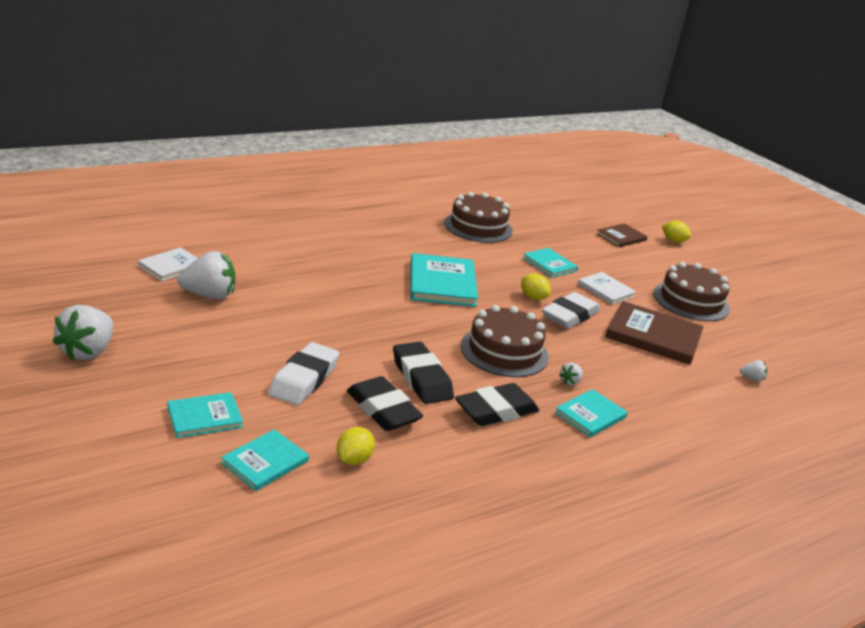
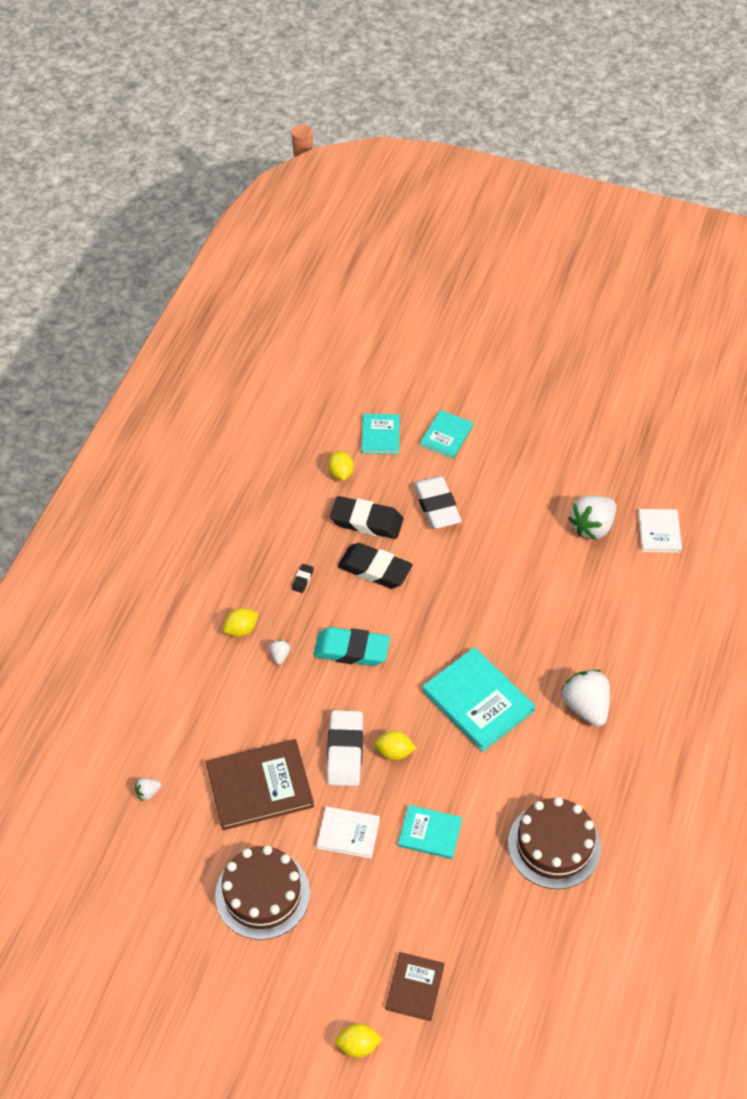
camera: 145 degrees right, 25 degrees up
white strawberry [53,305,113,360] -> white strawberry moved to [561,670,610,727]
black eraser [455,383,539,426] -> black eraser [292,564,314,593], size x0.42
brown cake [461,305,549,377] -> turquoise eraser [313,627,390,666]
turquoise book [555,389,628,437] -> yellow lemon [223,608,258,637]

